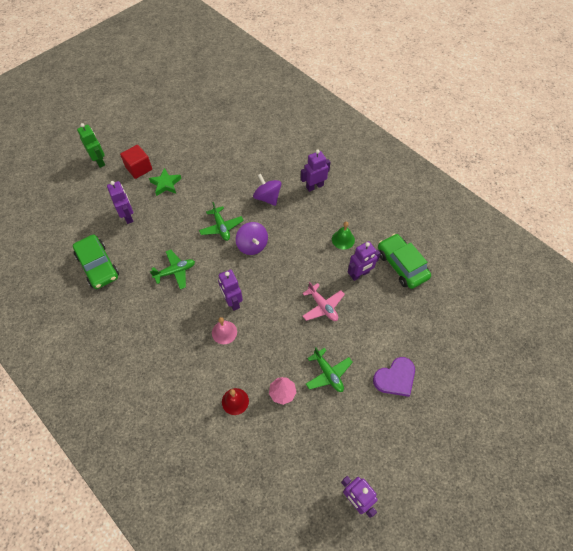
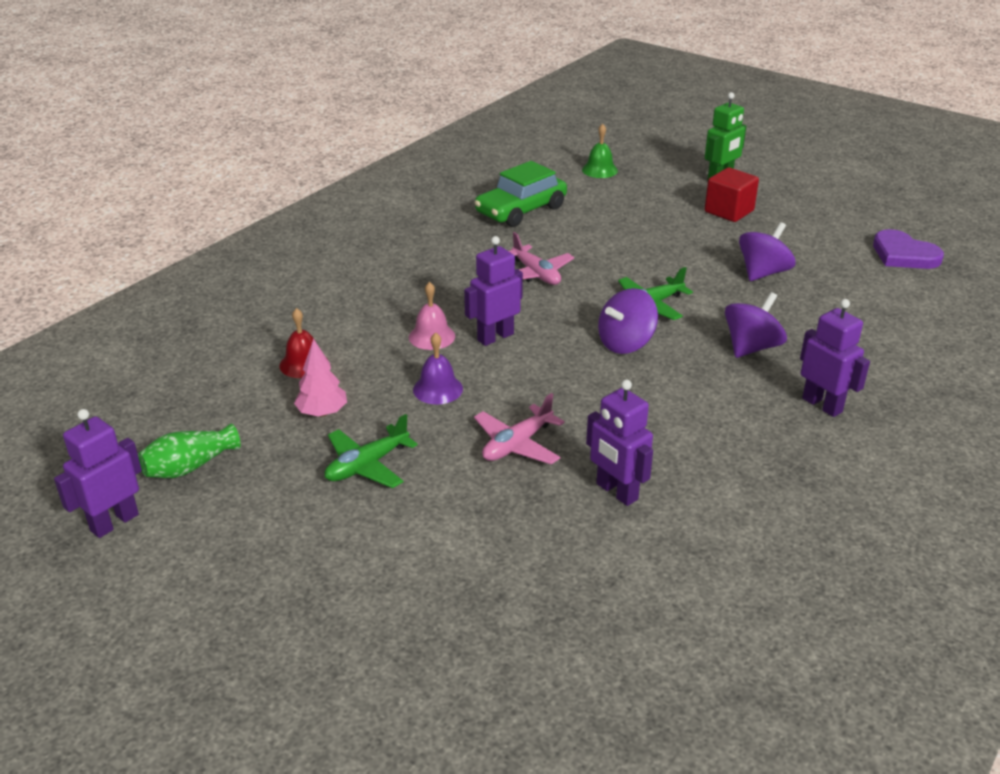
camera: 80 degrees right, 25 degrees down
purple robot [107,181,133,224] -> none
green star [149,168,182,196] -> none
green plane [150,250,195,289] -> pink plane [509,232,574,285]
green bell [332,222,355,250] -> green bell moved to [582,124,618,178]
purple heart [373,357,415,397] -> purple heart moved to [873,229,944,269]
green car [378,234,431,289] -> none
none -> green vase [138,424,241,478]
none -> purple bell [413,332,463,404]
none -> purple spinning top [739,222,796,281]

